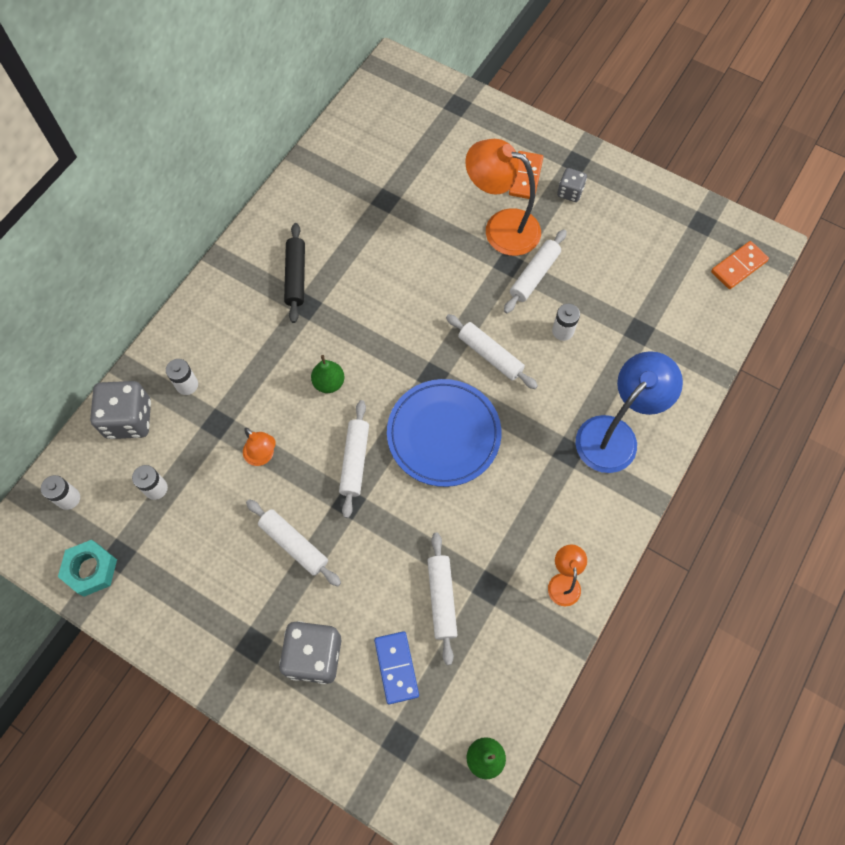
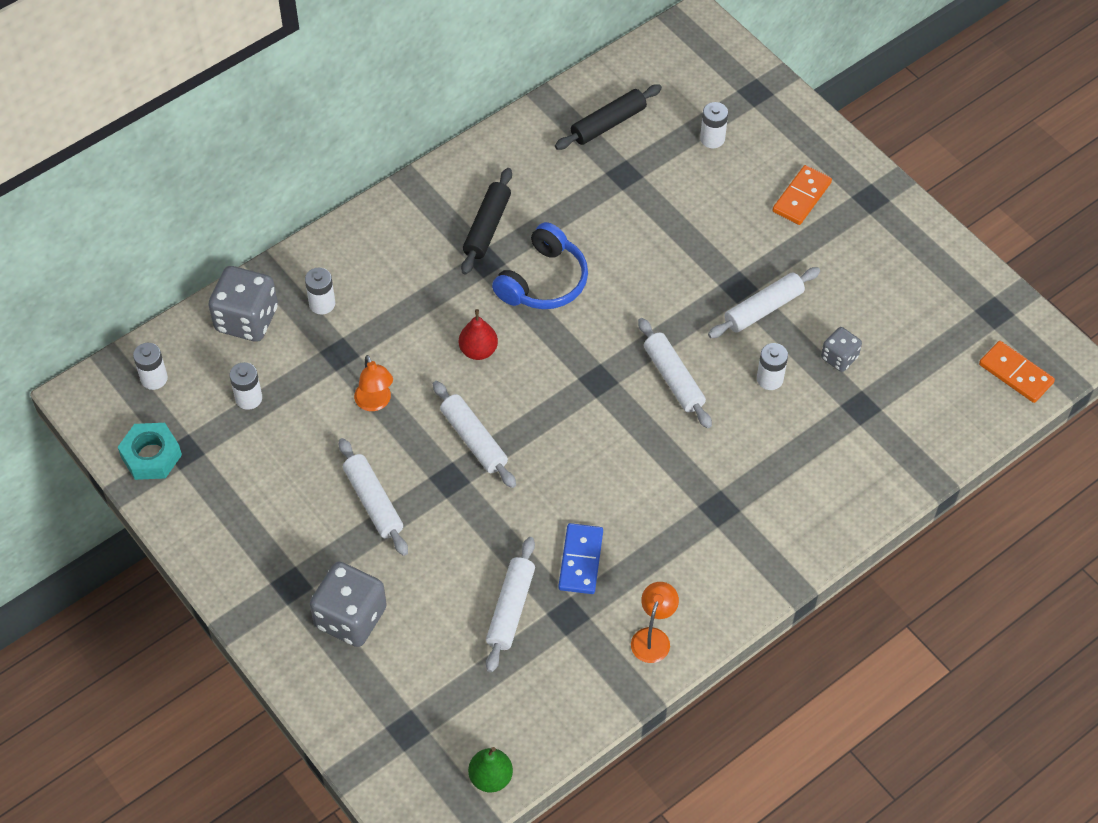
camera: 20 degrees right, 10 degrees down
green pear [311,355,345,393] -> red pear [459,309,498,360]
white rolling pin [339,400,369,518] -> white rolling pin turned 60 degrees counterclockwise [433,381,516,488]
blue domino [374,631,419,704] -> blue domino moved to [558,523,603,594]
blue plate [387,379,501,487] -> none
orange lamp [465,139,541,256] -> none
grey dice [557,168,587,202] -> grey dice moved to [821,327,862,372]
blue lamp [576,351,683,473] -> none
orange domino [711,241,769,289] -> orange domino turned 60 degrees clockwise [979,341,1055,403]
none -> blue headphones [492,222,588,309]
none -> black rolling pin [555,84,662,150]
none -> white battery [700,102,728,148]

